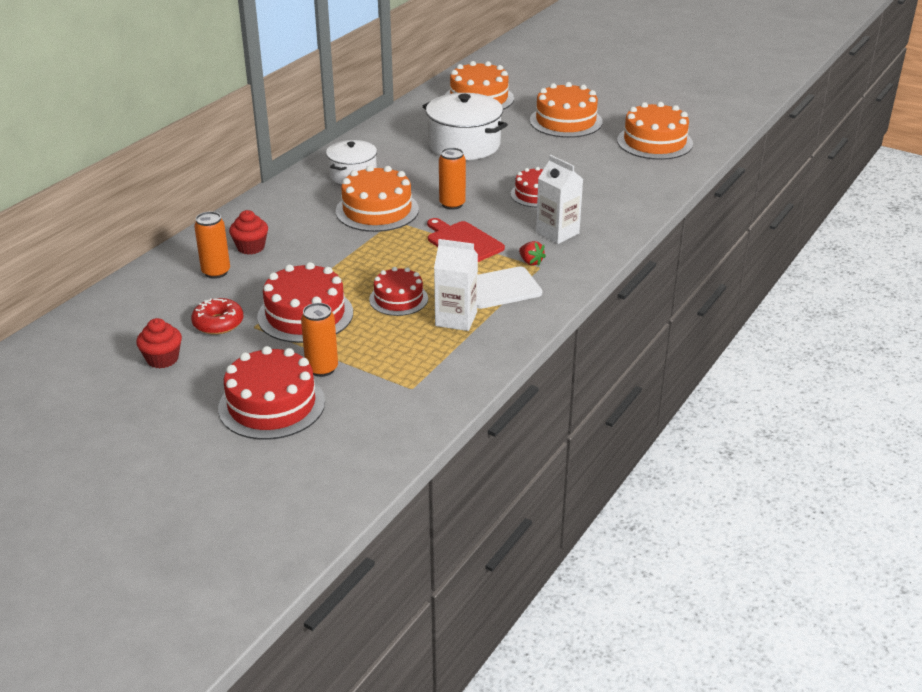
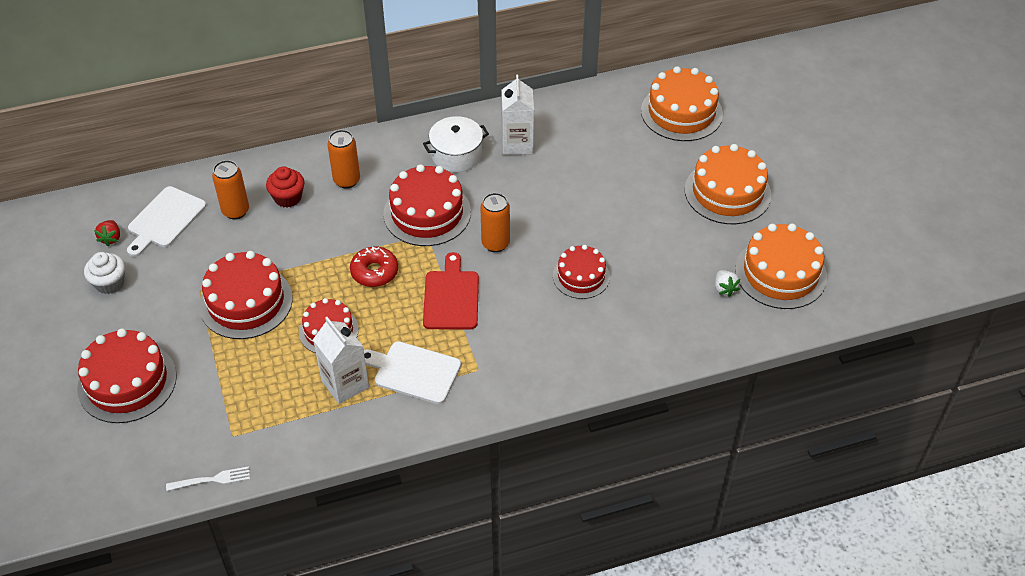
camera: 40 degrees right, 15 degrees up
red cupcake [136,318,182,368] -> white cupcake [84,252,125,294]
red donut [191,298,244,335] -> red donut moved to [350,247,398,287]
orange can [301,303,338,377] -> orange can moved to [328,130,360,189]
orange cake [336,165,419,232] -> red cake [383,164,471,246]
white pot [423,93,508,160] -> none
red strawberry [519,241,546,266] -> red strawberry moved to [94,220,120,246]
white carton [536,155,583,244] -> white carton moved to [502,75,534,155]
none -> white cutting board [127,186,206,257]
none -> white fork [166,466,250,491]
none -> white strawberry [715,270,740,297]

